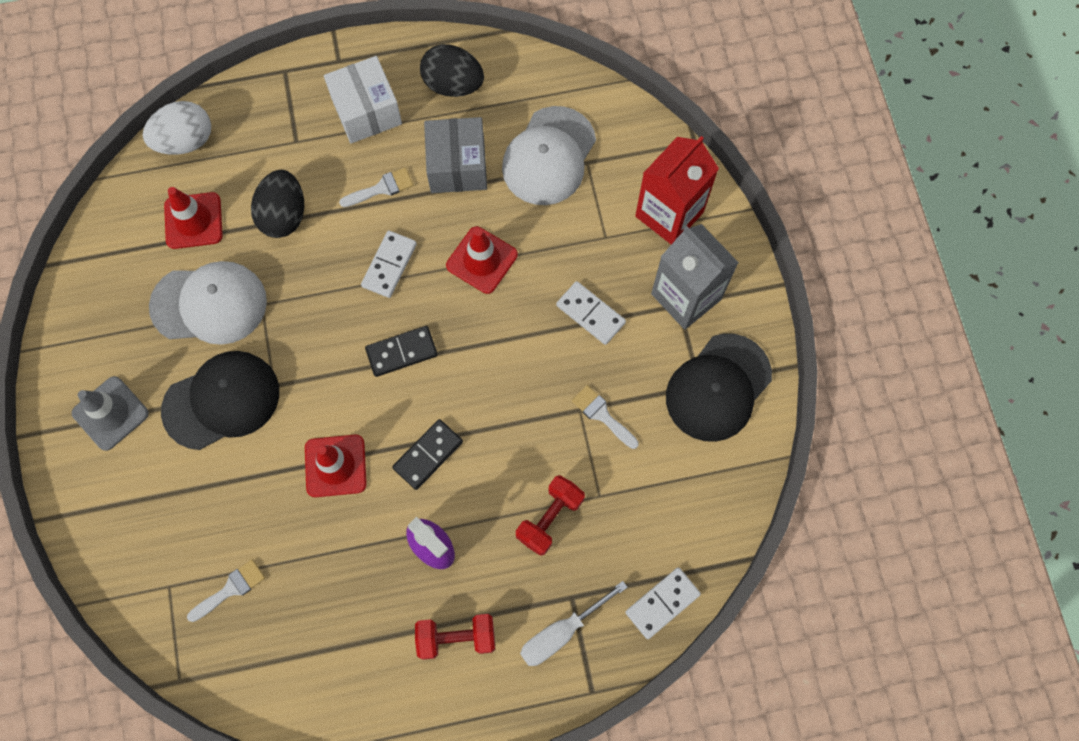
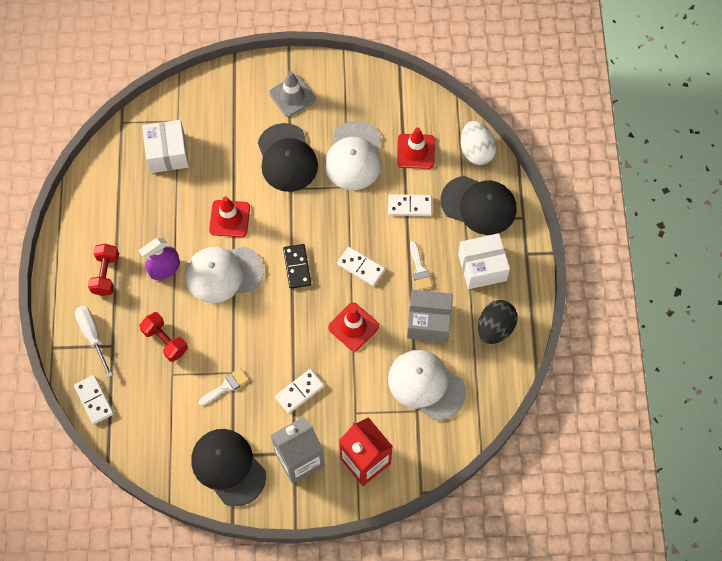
camera: 100 degrees right, 5 degrees down
white brush [187,559,265,622] -> white box [142,120,189,173]
black egg [251,170,304,238] -> white domino [388,194,432,216]
black domino [392,419,463,490] -> white cap [185,247,264,303]
none -> black cap [441,176,517,235]

